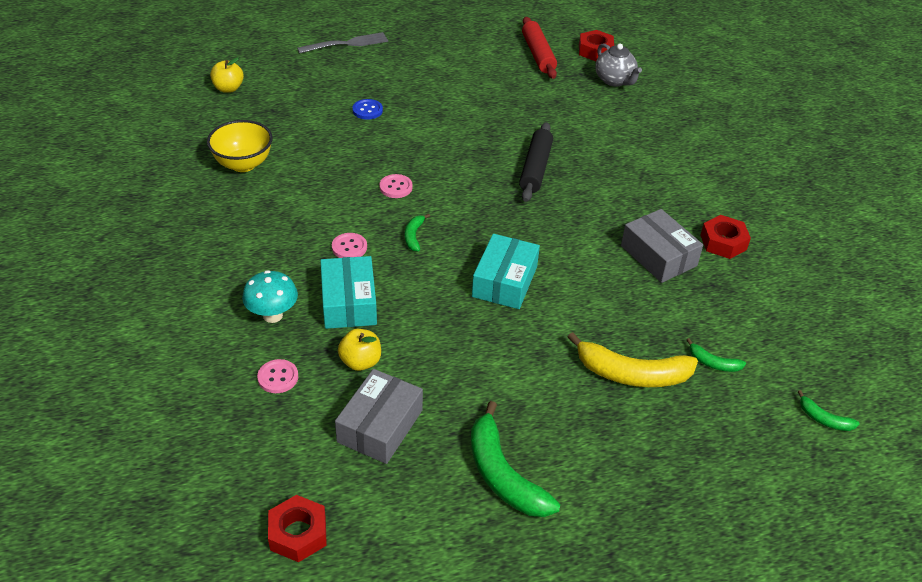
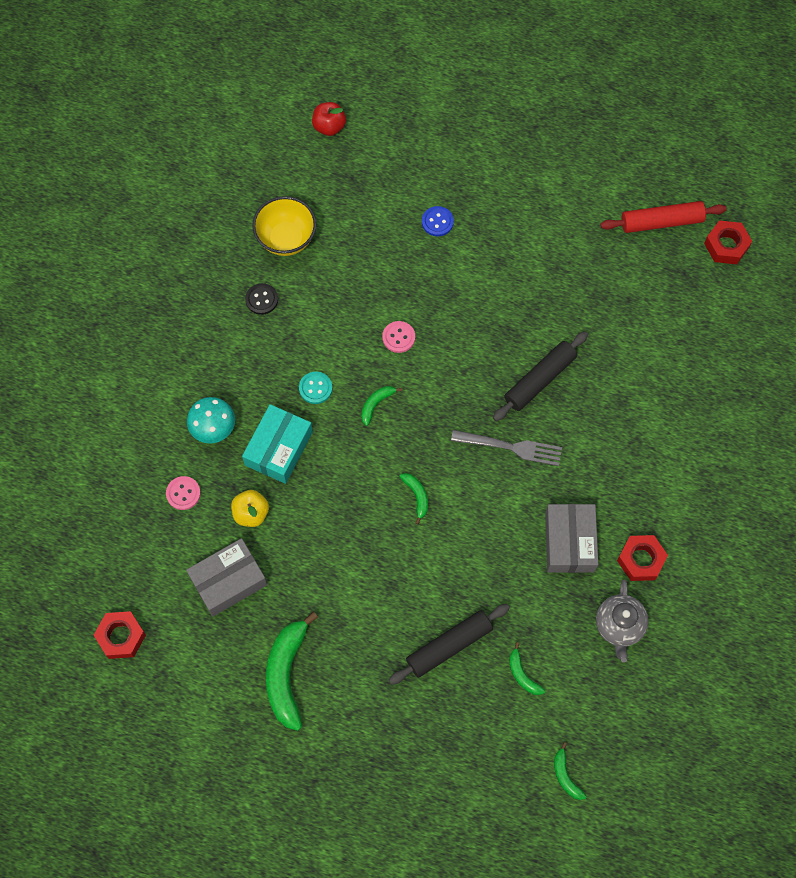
camera: 35 degrees right, 25 degrees up
yellow apple [210,57,244,93] -> red apple [312,102,346,136]
grey fork [297,32,388,54] -> grey fork moved to [451,430,562,466]
pink button [332,233,367,258] -> turquoise button [299,371,332,404]
turquoise box [472,234,540,309] -> green banana [399,473,428,524]
red rolling pin [522,17,557,79] -> red rolling pin turned 60 degrees clockwise [600,201,727,233]
yellow banana [568,332,698,387] -> black rolling pin [389,604,510,685]
grey teapot [595,44,642,87] -> grey teapot moved to [596,580,649,662]
none -> black button [245,283,278,315]

